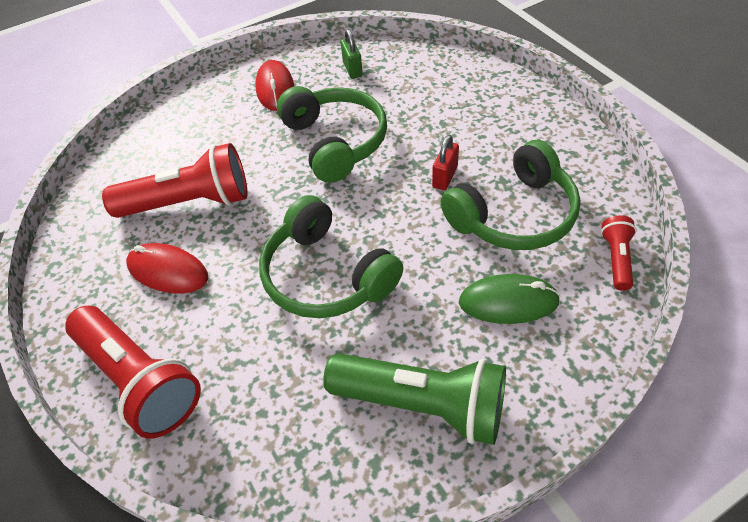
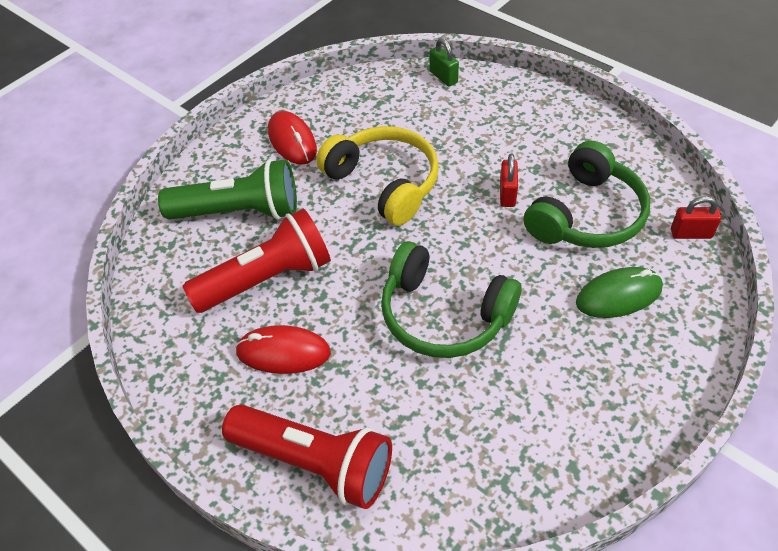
camera: 20 degrees left, 0 degrees up
green headphones [277,86,387,183] -> yellow headphones [316,126,439,226]
green flashlight [323,353,506,445] -> green flashlight moved to [158,159,297,220]
green padlock [341,29,363,79] -> green padlock moved to [429,38,459,86]
red flashlight [601,216,637,291] -> red padlock [671,196,721,239]

